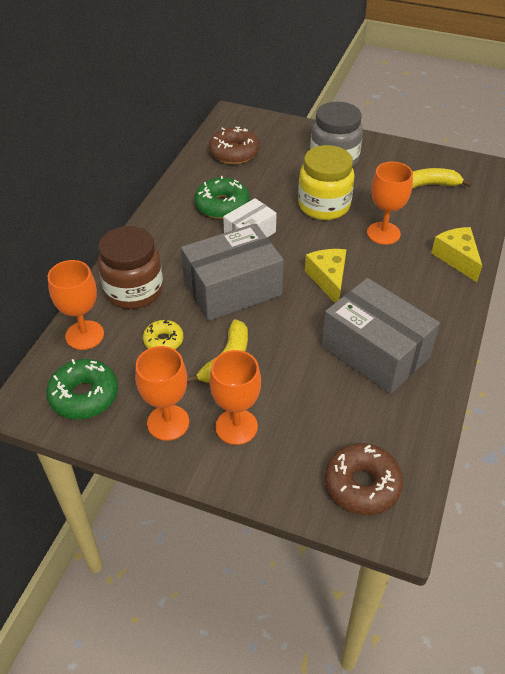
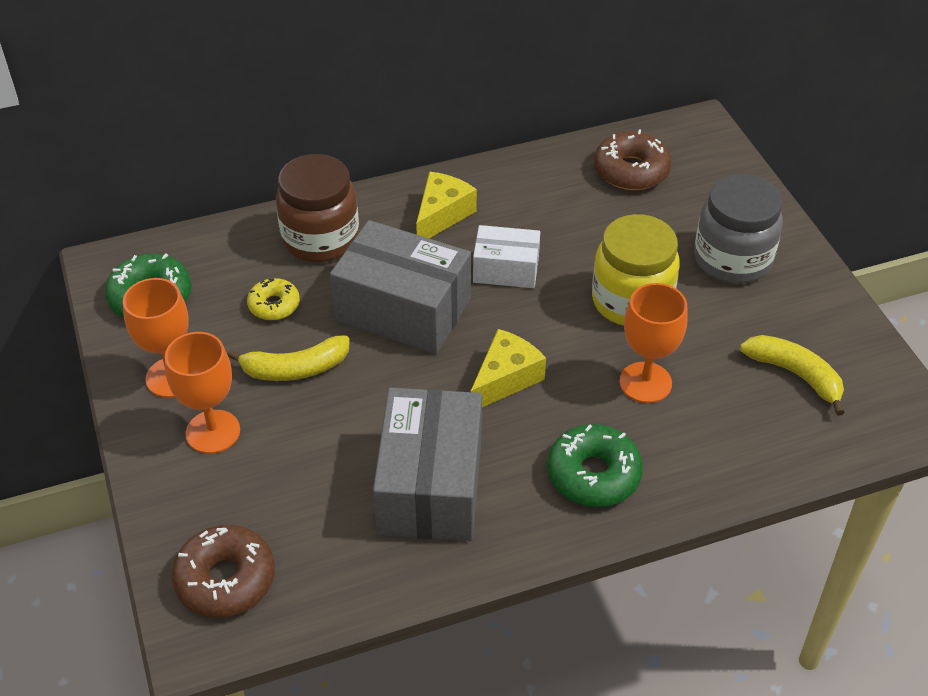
camera: 50 degrees right, 0 degrees up
orange goblet [48,260,104,350] -> none
green donut [194,176,250,219] -> green donut moved to [547,424,643,507]
yellow cheese [431,227,482,282] -> yellow cheese moved to [416,172,477,238]

